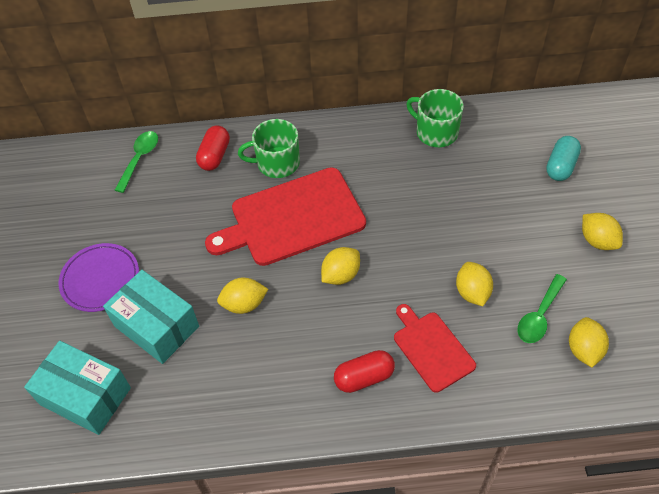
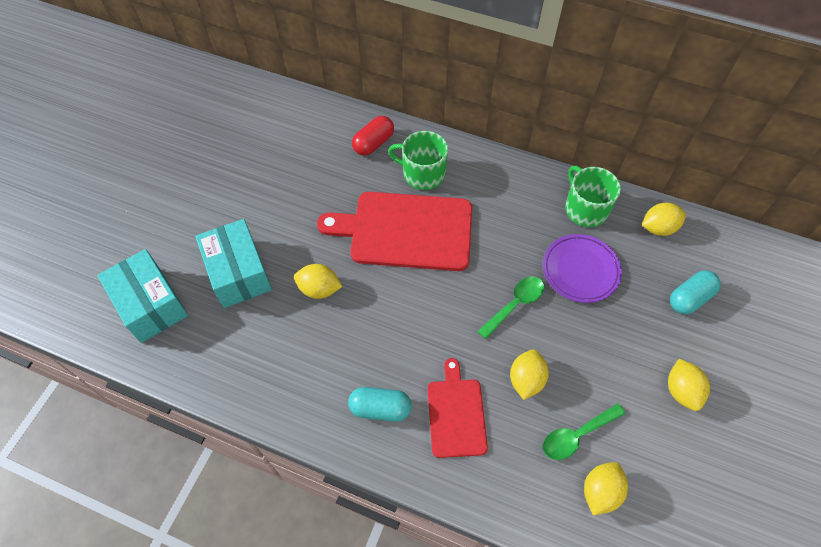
camera: 25 degrees right, 5 degrees up
purple plate [58,243,139,312] -> purple plate moved to [543,234,622,303]
green spoon [115,131,158,193] -> green spoon moved to [477,276,544,339]
yellow lemon [321,247,360,285] -> yellow lemon moved to [642,203,686,236]
red capsule [334,350,395,393] -> turquoise capsule [348,387,412,422]

